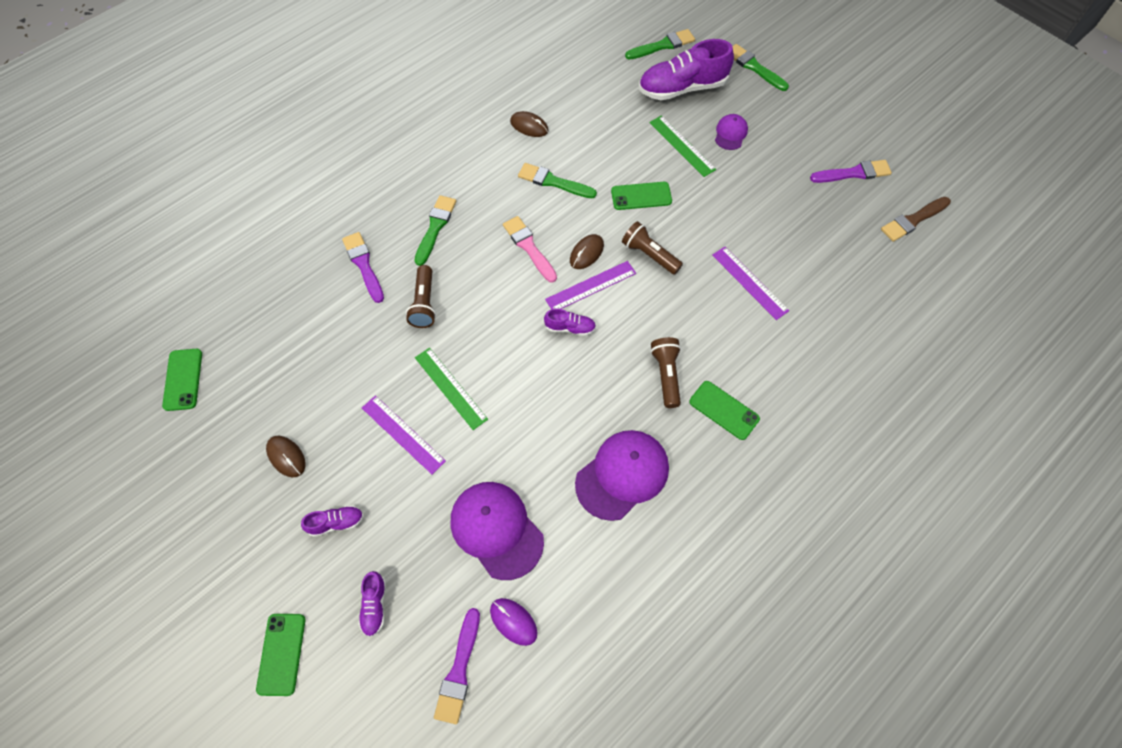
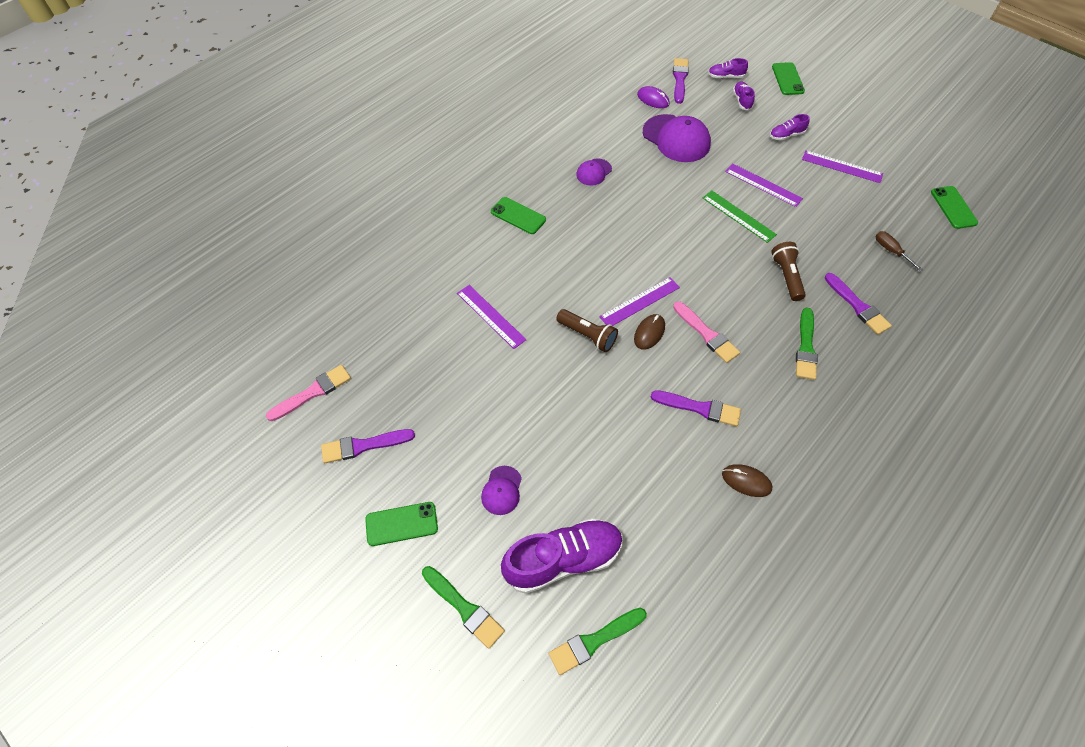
camera: 175 degrees right, 5 degrees down
brown mouse [266,436,306,477] -> purple ruler [802,150,883,183]
green brush [518,163,597,199] -> purple brush [651,390,741,426]
purple shoe [544,309,596,336] -> purple shoe moved to [708,58,748,78]
purple cap [575,430,669,521] -> purple cap [576,159,612,186], size x0.52
green phone [611,182,672,210] -> green phone moved to [365,502,438,546]
green ruler [649,115,716,177] -> none
brown flashlight [650,337,681,408] -> none
brown brush [881,197,951,242] -> pink brush [266,365,351,421]
none -> brown screwdriver [875,231,923,271]

